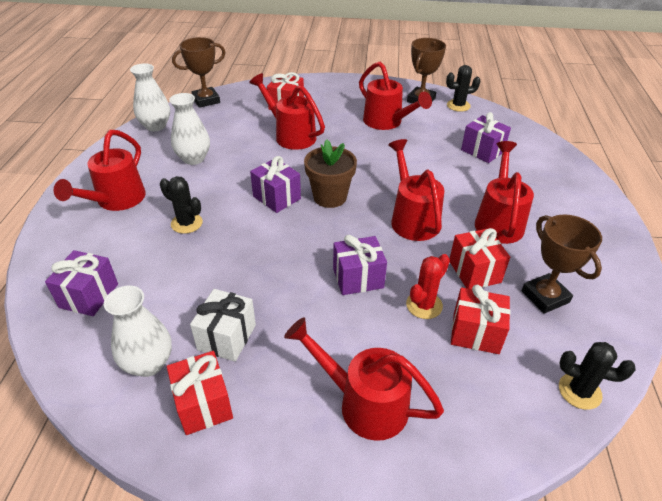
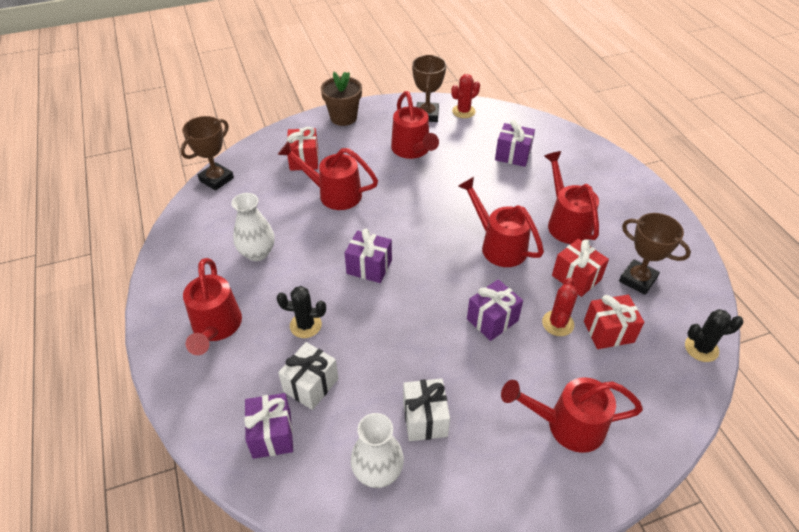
camera: 25 degrees left, 5 degrees up
white vase [130,63,170,131] -> none
red gift [167,351,233,435] -> none
brown flower pot [304,139,357,208] -> brown flower pot moved to [321,72,362,126]
red watering can [359,62,432,130] -> red watering can turned 45 degrees clockwise [391,91,439,159]
black cactus [446,65,480,112] -> red cactus [451,74,480,118]
none -> white gift [278,342,339,410]

